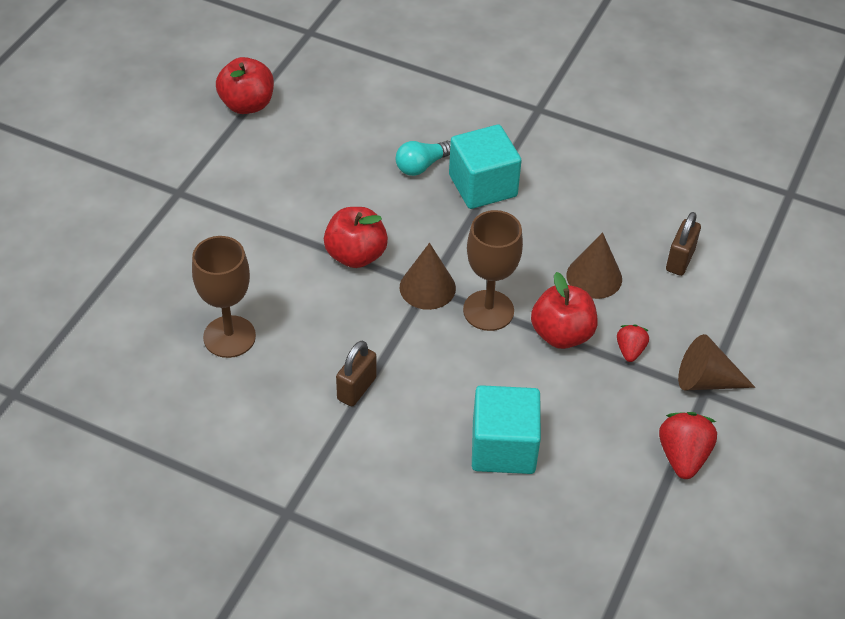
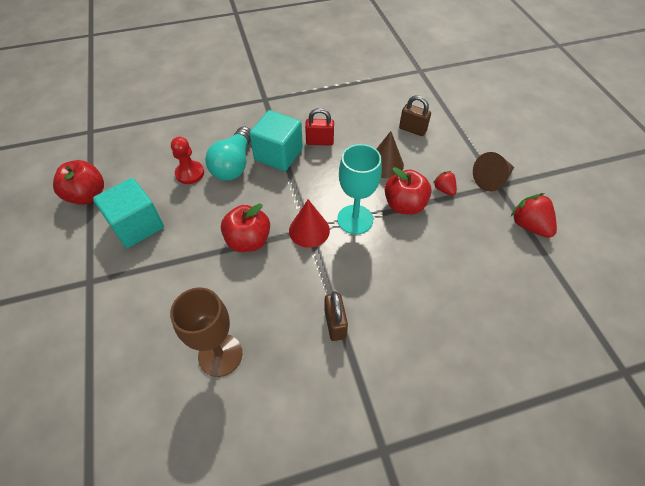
camera: 40 degrees left, 5 degrees up
turquoise light bulb [396,141,451,176] -> turquoise light bulb [205,127,251,181], size x1.58
brown cone [400,243,456,310] -> red cone [289,199,330,248]
brown goblet [463,210,523,331] -> turquoise goblet [337,144,382,234]
turquoise cube [472,385,541,474] -> turquoise cube moved to [93,178,164,248]
brown padlock [666,212,701,276] -> brown padlock turned 45 degrees counterclockwise [399,95,431,136]
none -> red pawn [171,137,204,184]
none -> red padlock [305,108,334,146]

